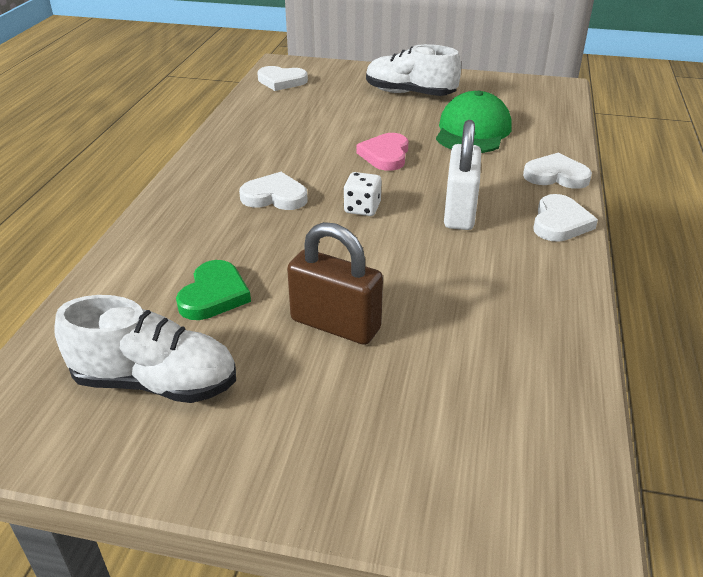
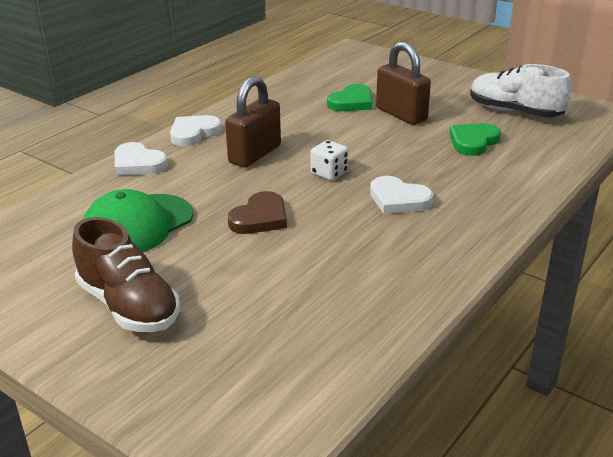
camera: 155 degrees left, 5 degrees down
white heart [257,66,308,91] -> none
pink heart [357,133,409,171] -> brown heart [228,191,287,234]
white shoe [366,44,461,96] -> brown shoe [72,217,180,332]
white padlock [444,120,481,230] -> brown padlock [225,76,281,168]
none -> green heart [327,84,372,111]

